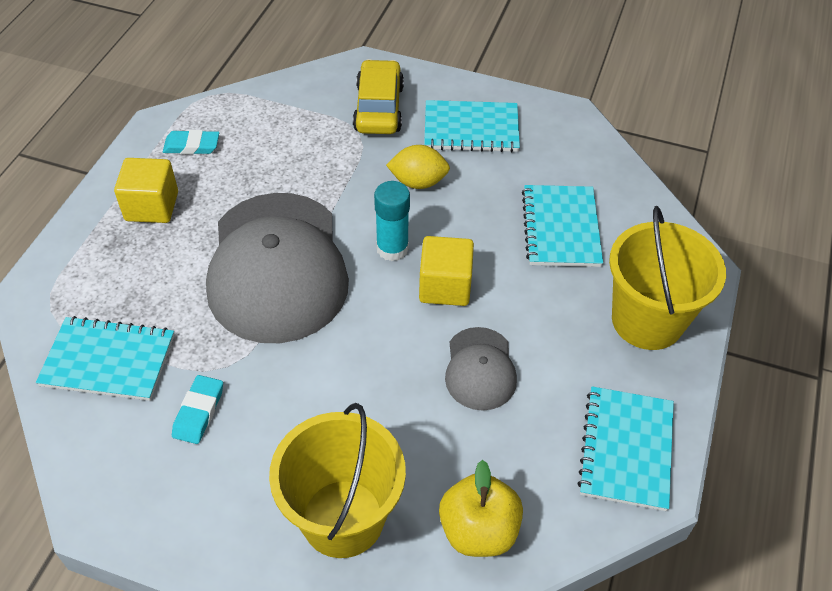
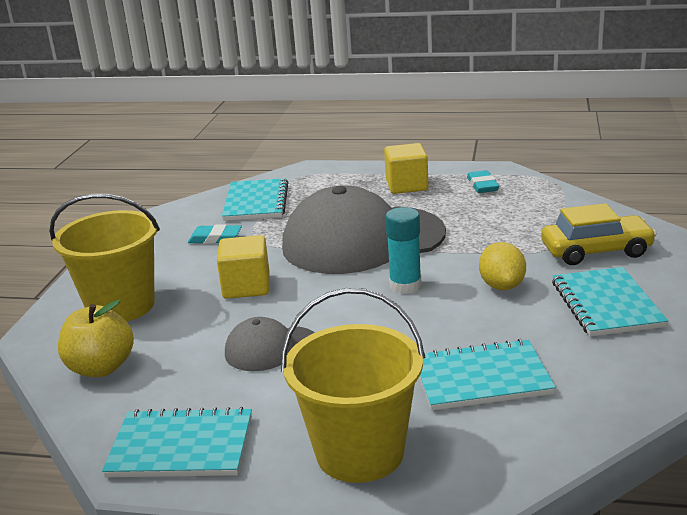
camera: 85 degrees right, 25 degrees down
yellow cube [419,236,474,306] -> yellow cube moved to [217,235,270,299]

